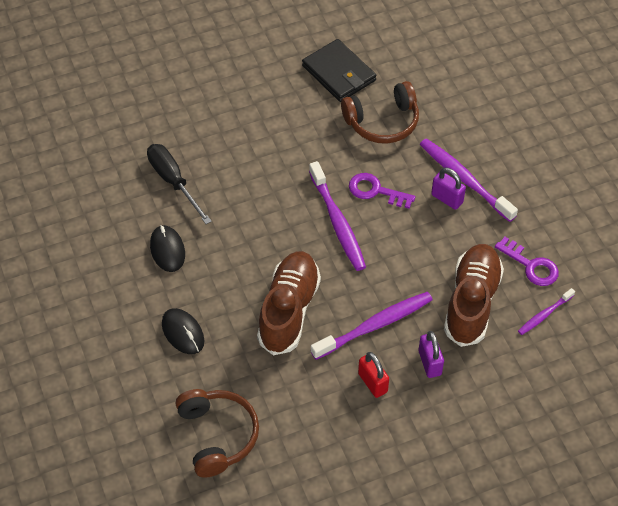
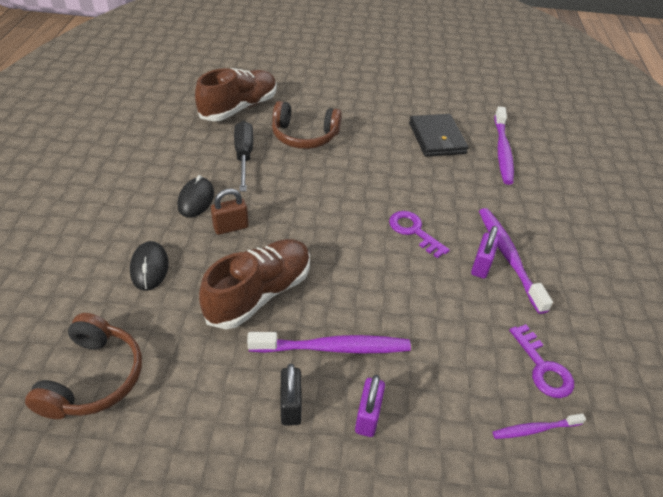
camera: 25 degrees right, 10 degrees down
purple toothbrush [309,161,366,271] -> purple toothbrush moved to [494,106,514,185]
brown headphones [341,81,419,144] -> brown headphones moved to [272,101,342,149]
red padlock [358,352,389,398] -> black padlock [281,364,302,426]
purple padlock [431,167,466,210] -> purple padlock turned 45 degrees clockwise [471,226,499,279]
brown shoe [444,244,504,347] -> brown shoe moved to [195,68,277,121]
none -> brown padlock [211,189,249,235]

